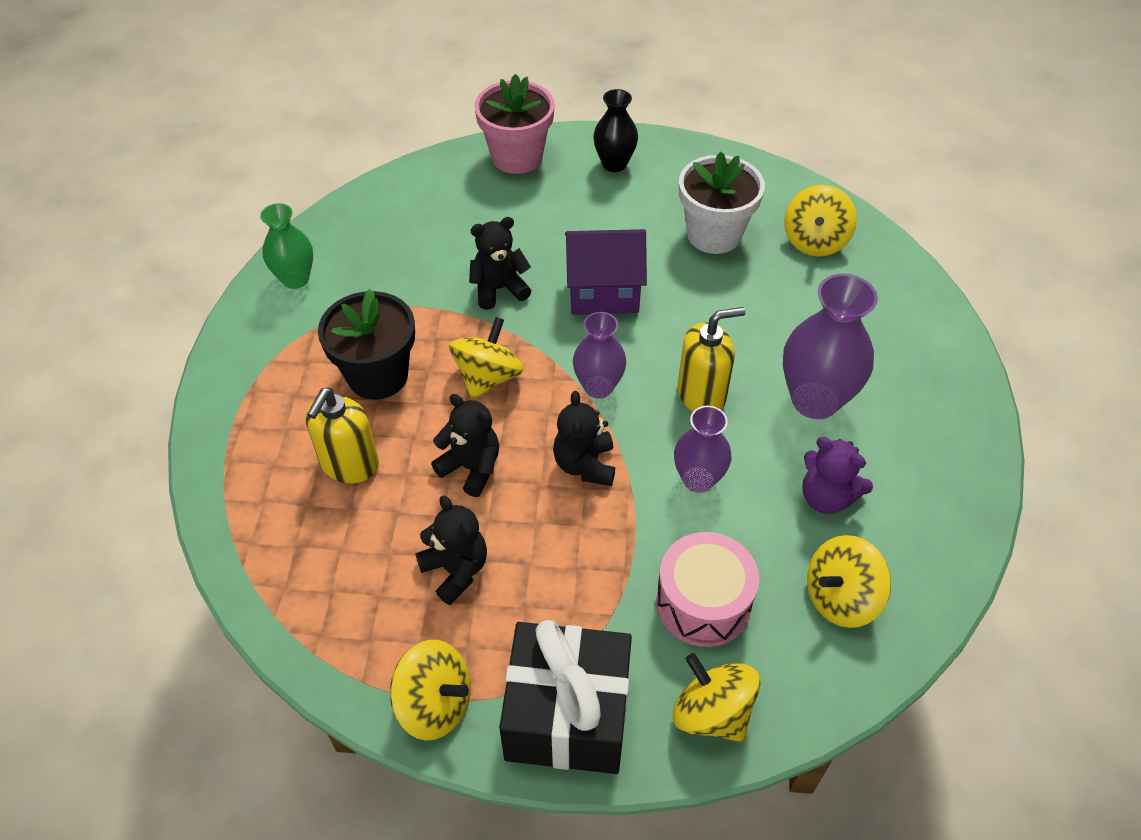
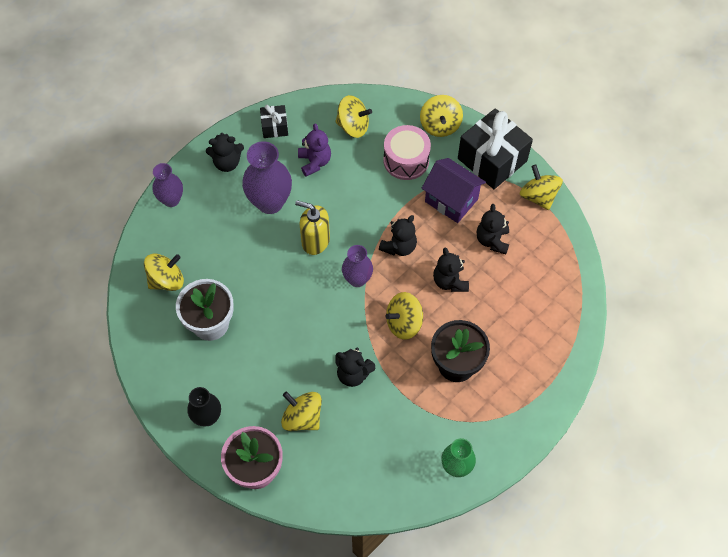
camera: 140 degrees left, 10 degrees up
yellow soap dispenser [305,388,379,484] -> none
purple house [565,229,647,315] -> purple house moved to [421,158,486,223]
purple vase [674,406,731,493] -> purple vase moved to [153,163,183,207]
none -> black teddy bear [206,133,244,172]
none -> black gift [260,105,288,138]
none -> yellow spinning top [281,392,322,431]

